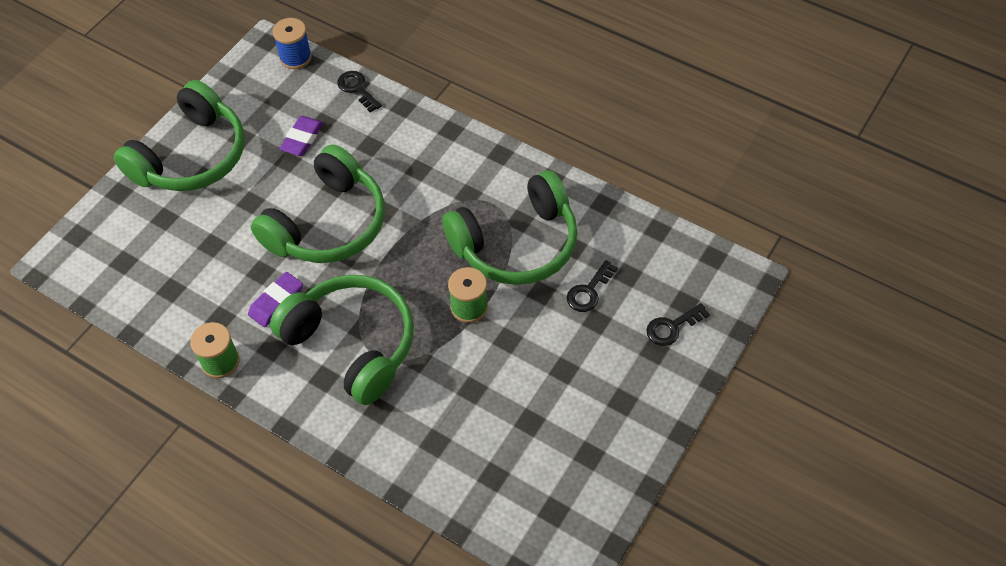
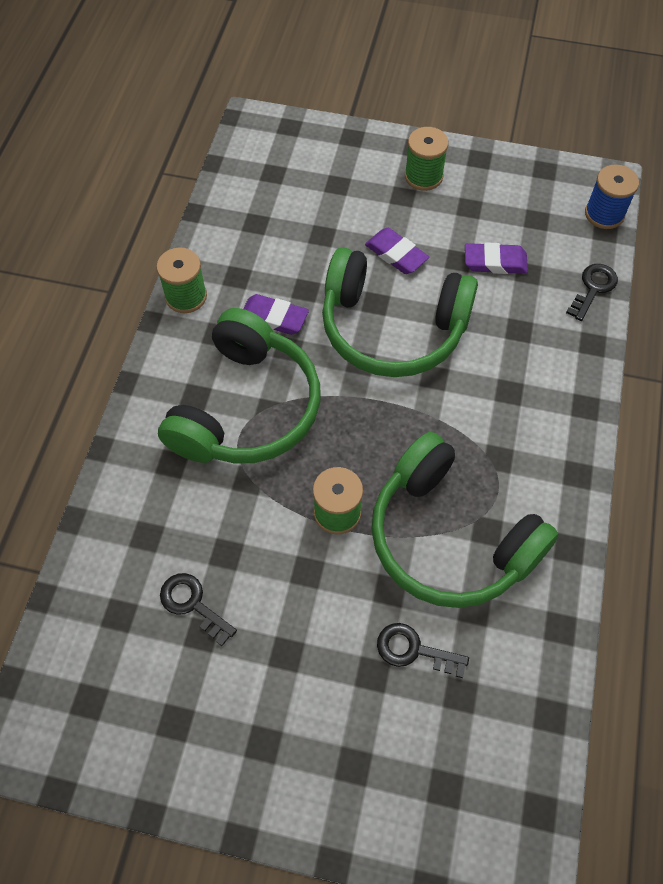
camera: 70 degrees right, 5 degrees up
green headphones [114,80,245,191] -> green spool [405,127,449,191]
black key [646,303,710,346] -> black key moved to [160,573,237,646]
none -> purple eraser [365,228,429,274]

